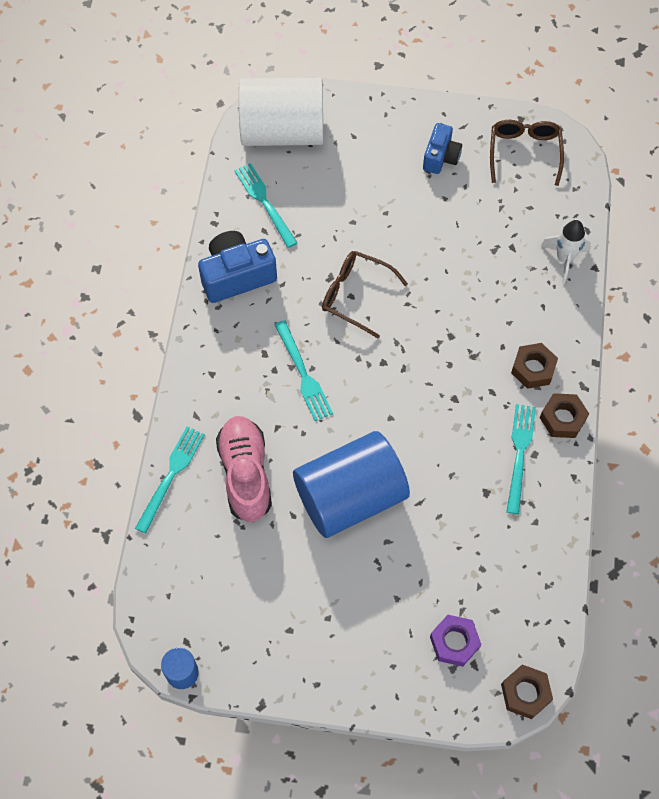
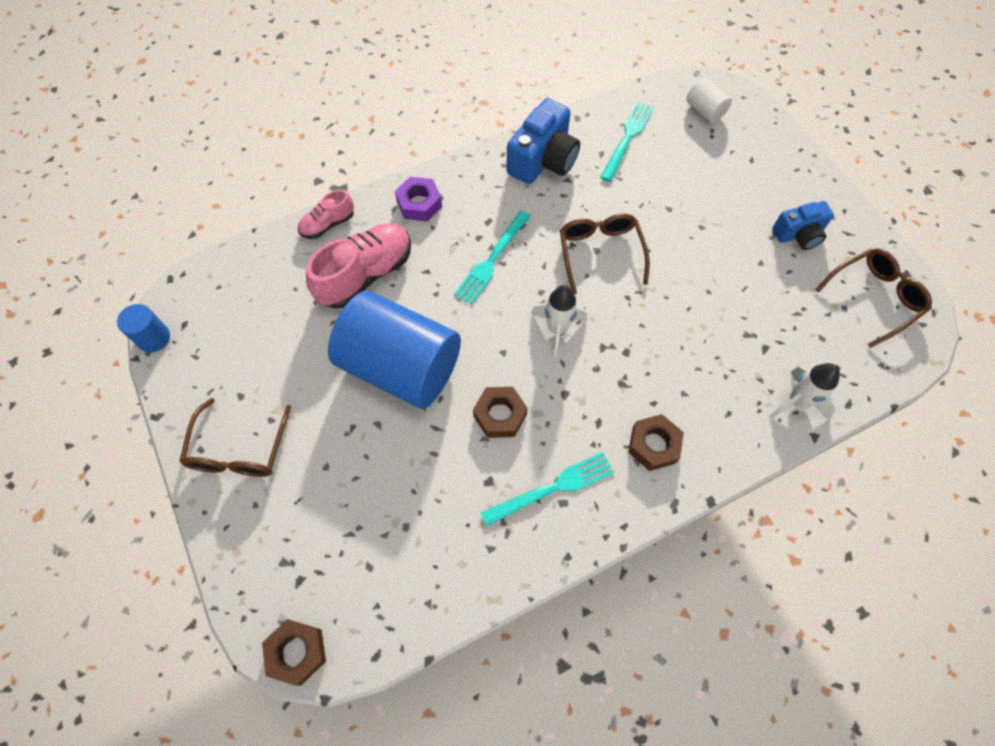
camera: 55 degrees right, 0 degrees up
turquoise fork [135,427,205,533] -> pink shoe [298,190,354,239]
blue camera [198,231,277,303] -> blue camera turned 90 degrees clockwise [506,98,580,184]
white cylinder [239,78,323,146] -> white cylinder [686,78,732,123], size x0.42
purple nut [430,615,481,667] -> purple nut moved to [395,177,442,221]
brown nut [540,393,589,438] -> brown nut moved to [473,387,528,438]
none -> brown glasses [179,398,291,477]
none -> white rocket [531,285,587,358]

